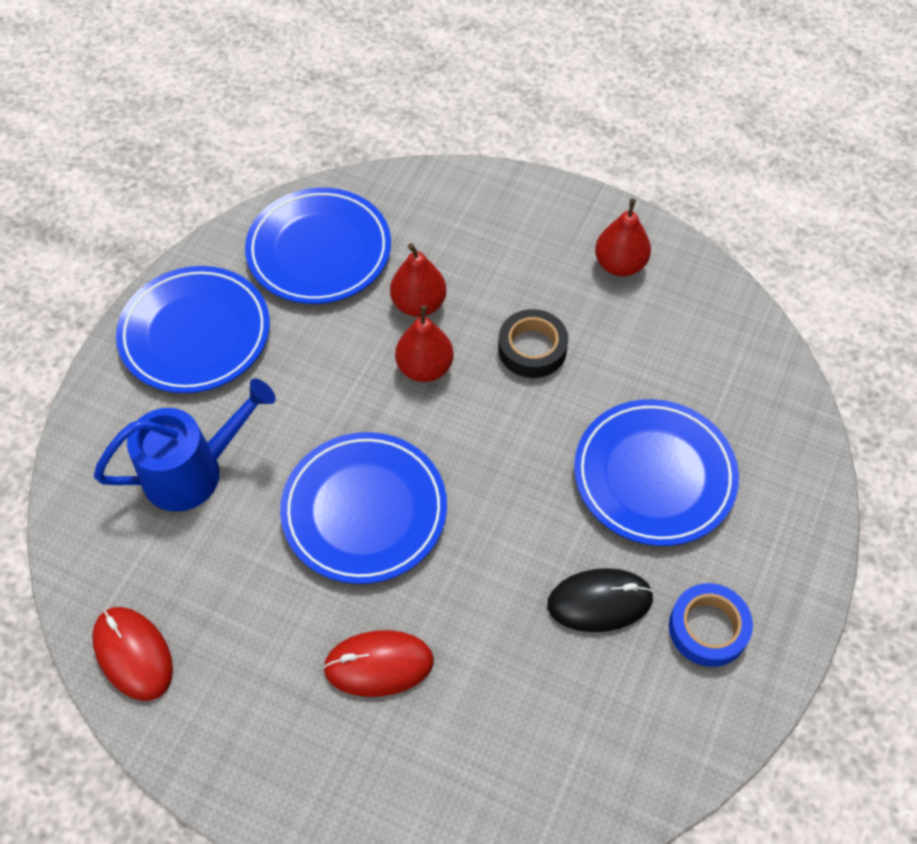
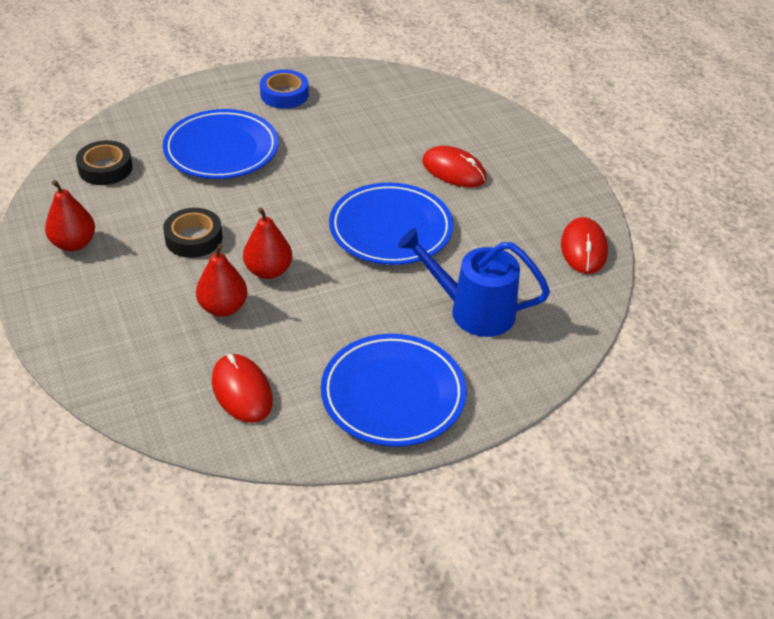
camera: 140 degrees left, 15 degrees down
blue plate [245,188,391,304] -> red mouse [212,354,273,423]
black mouse [547,568,654,632] -> none
none -> black tape [76,140,133,185]

